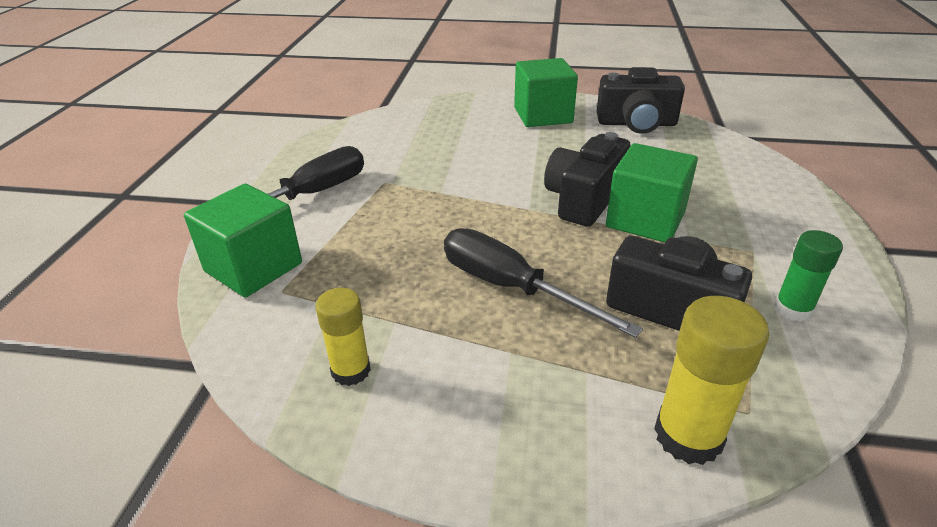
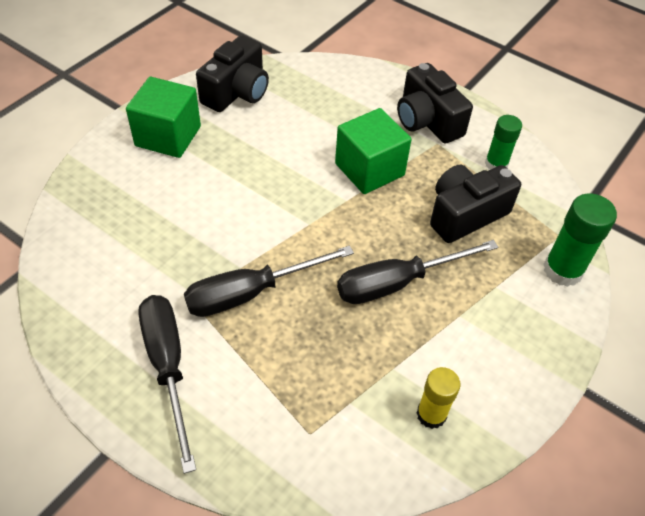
camera: 65 degrees left, 15 degrees up
green cube [184,184,302,297] -> none
black camera [544,132,631,227] -> black camera moved to [397,63,473,144]
yellow glue stick [654,296,769,465] -> green glue stick [543,193,617,287]
none -> black screwdriver [184,246,354,317]

